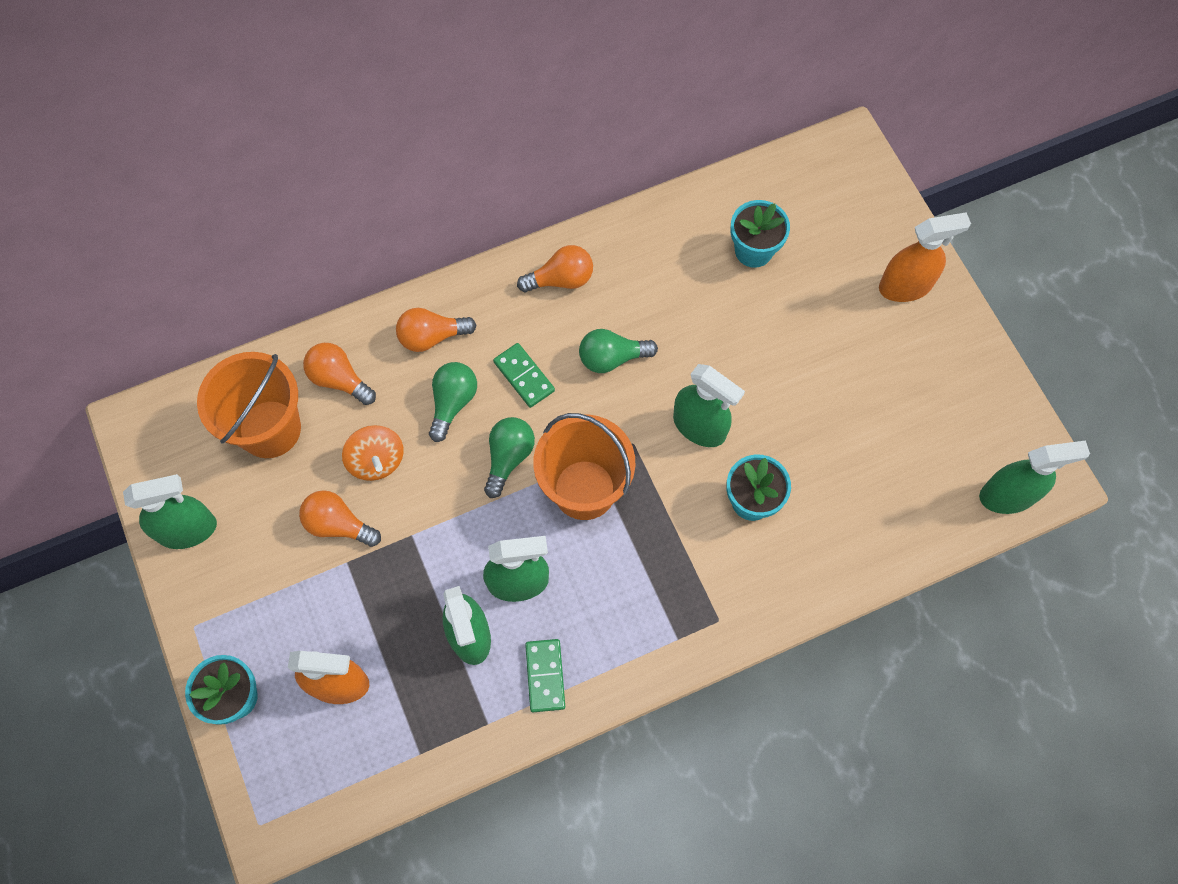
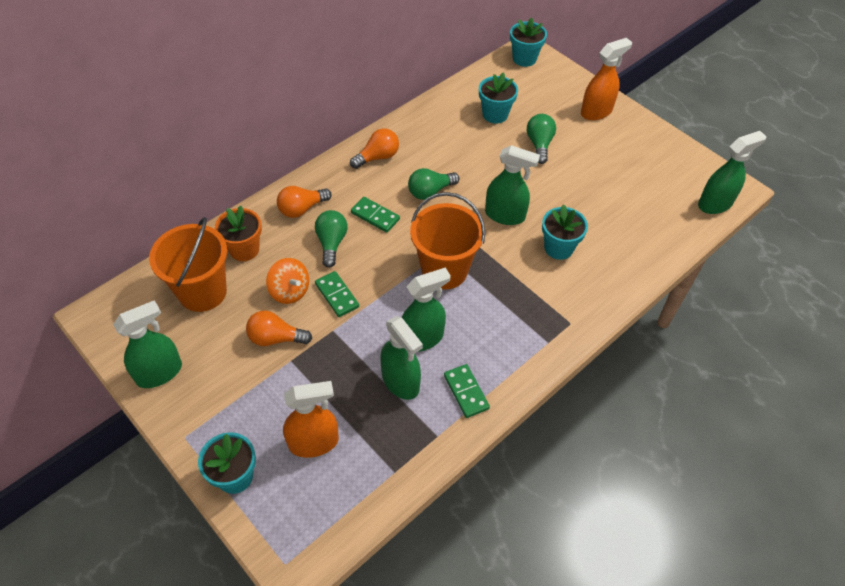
camera: 20 degrees left, 15 degrees down
orange light bulb [303,343,376,405] -> orange flower pot [215,205,262,261]
green light bulb [484,417,535,498] -> green light bulb moved to [527,114,556,164]
none -> green domino [315,271,359,317]
none -> turquoise flower pot [510,17,547,67]

